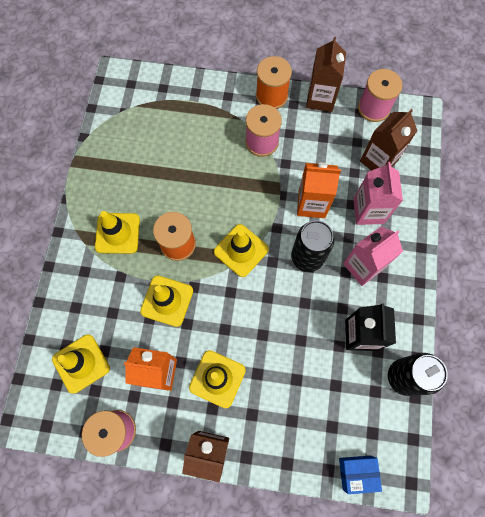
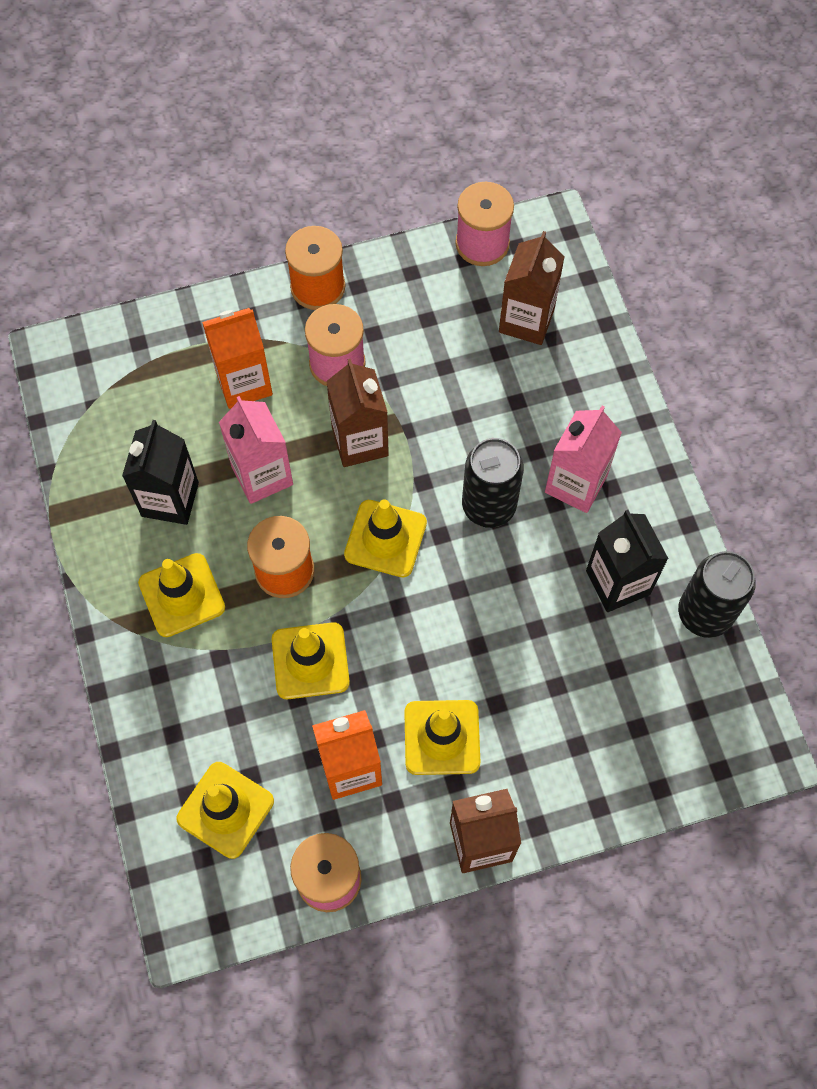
camera: 25 degrees left, 5 degrees down
orange carton [297,162,341,218] -> orange carton moved to [202,308,273,409]
brown carton [306,36,346,112] -> brown carton moved to [326,359,389,467]
blue box [339,456,382,494] -> none
pink carton [354,162,403,225] -> pink carton moved to [219,396,293,504]
none -> black carton [122,420,199,525]

